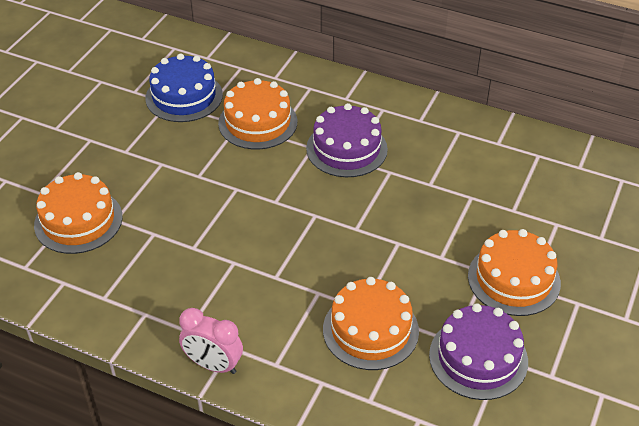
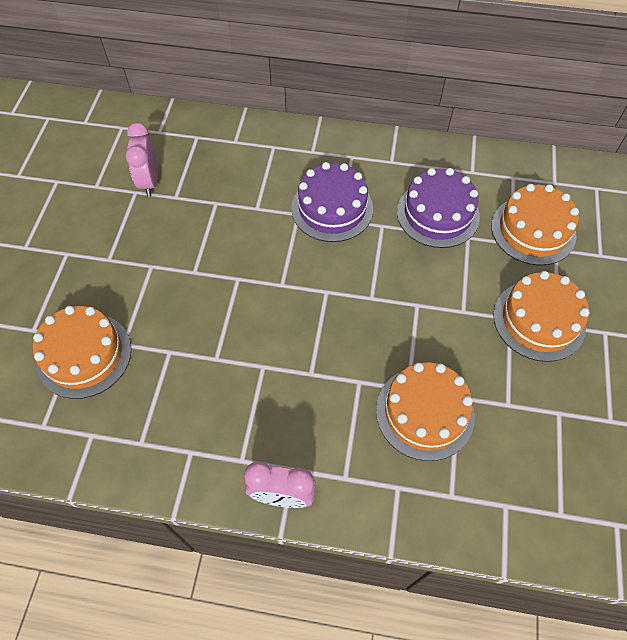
camera: 15 degrees left, 15 degrees up
blue cake [146,53,223,122] -> pink clock [125,123,158,196]
orange cake [218,78,297,149] -> orange cake moved to [491,184,579,265]
purple cake [429,303,528,400] -> purple cake moved to [397,168,480,248]

